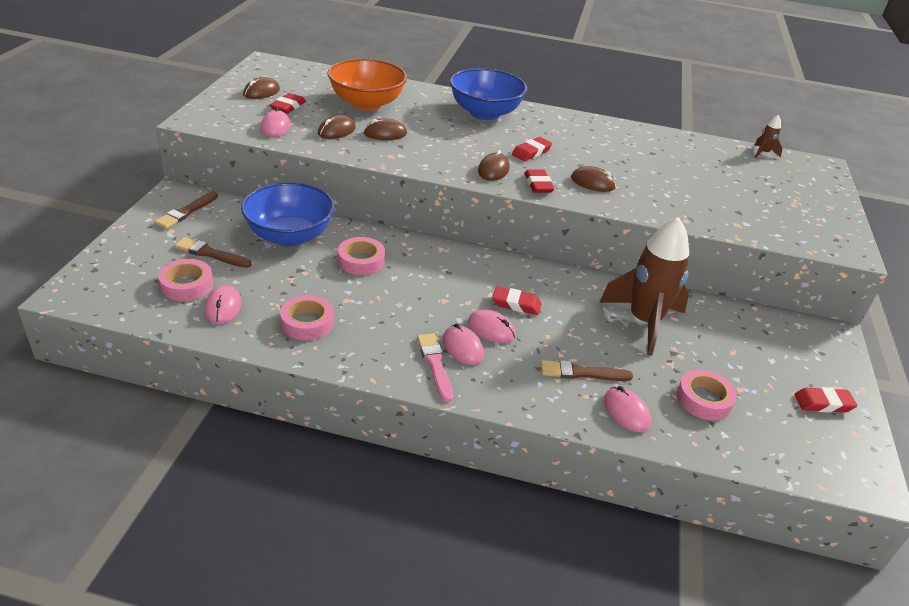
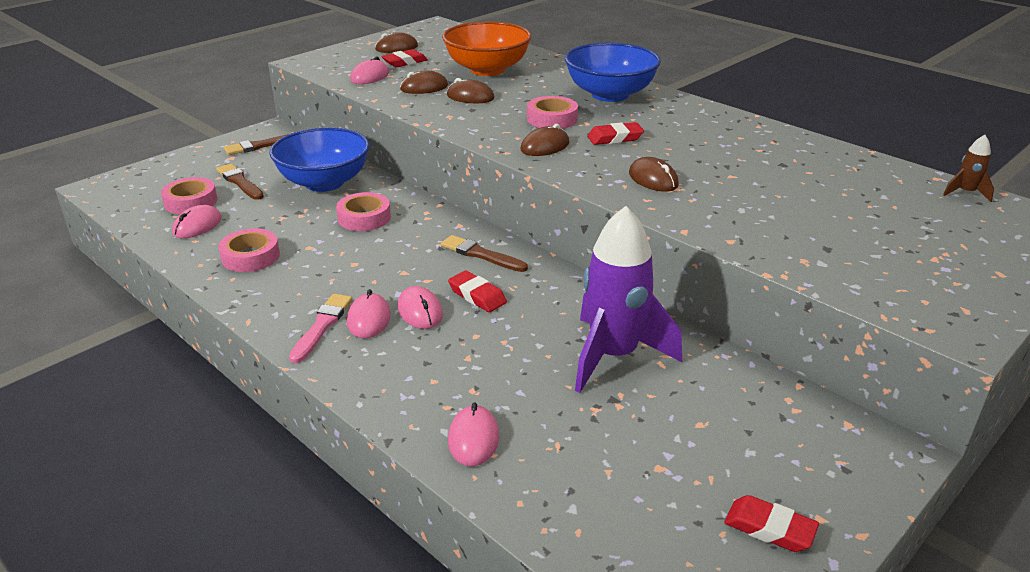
camera: 35 degrees right, 5 degrees down
red eraser [524,169,554,193] -> none
brown brush [541,360,633,381] -> brown brush moved to [441,235,528,272]
brown rocket [599,217,689,356] -> purple rocket [575,206,682,393]
pink tape [677,369,737,420] -> pink tape moved to [527,96,578,129]

